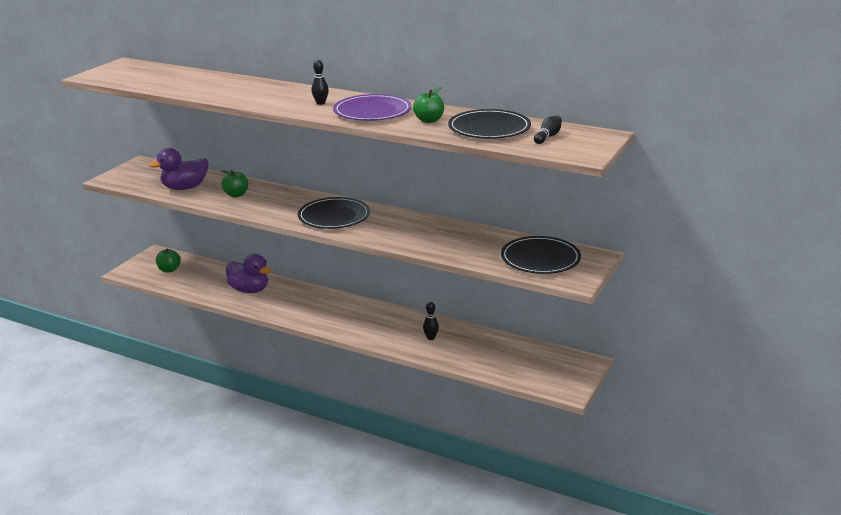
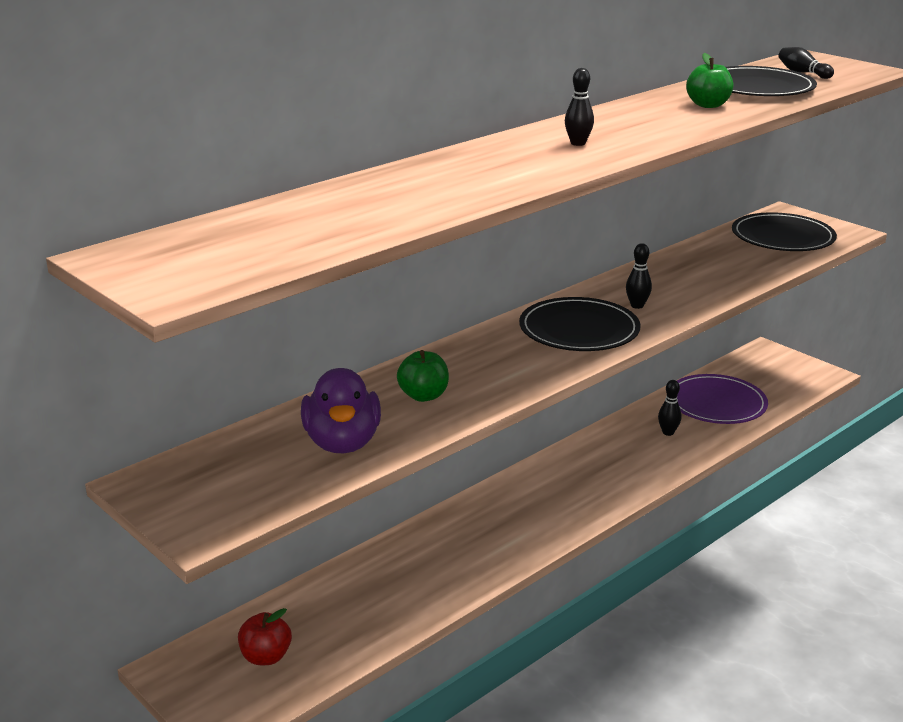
camera: 70 degrees left, 0 degrees up
green apple [156,249,181,273] -> red apple [238,608,292,665]
purple duck [226,254,271,293] -> none
purple plate [333,94,412,121] -> purple plate moved to [677,374,768,424]
none -> black bowling pin [626,243,652,309]

